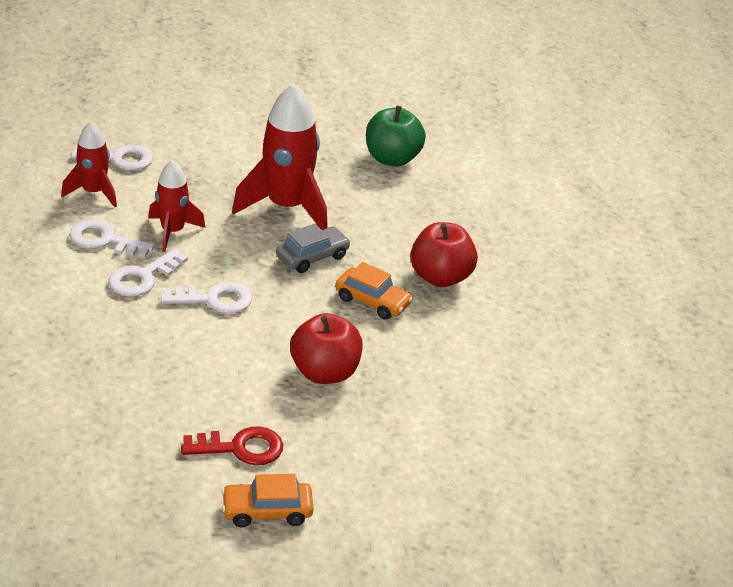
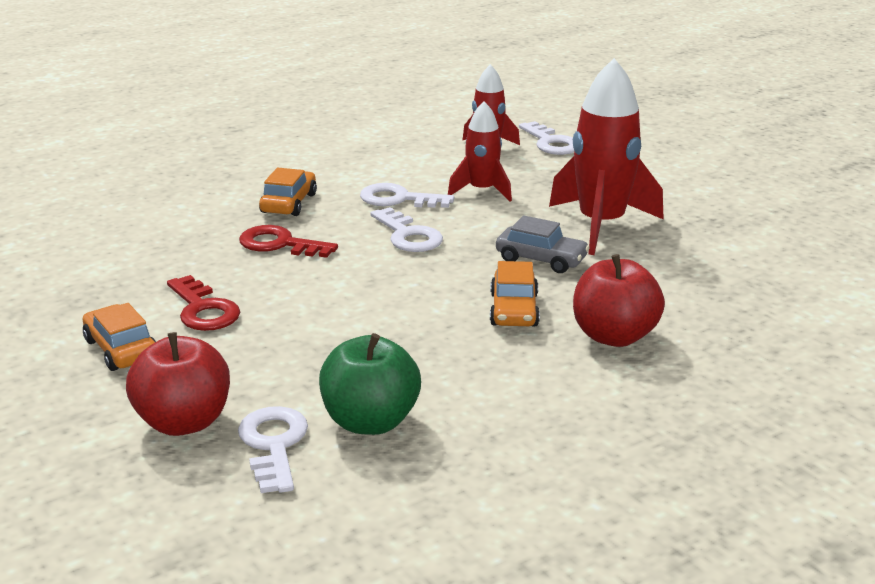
camera: 65 degrees right, 10 degrees down
white key [69,220,155,257] -> white key moved to [238,406,308,493]
red apple [290,313,363,384] -> red apple moved to [126,332,230,436]
green apple [366,106,426,167] -> green apple moved to [319,333,421,435]
none -> red key [239,225,338,258]
none -> orange car [259,168,317,216]

